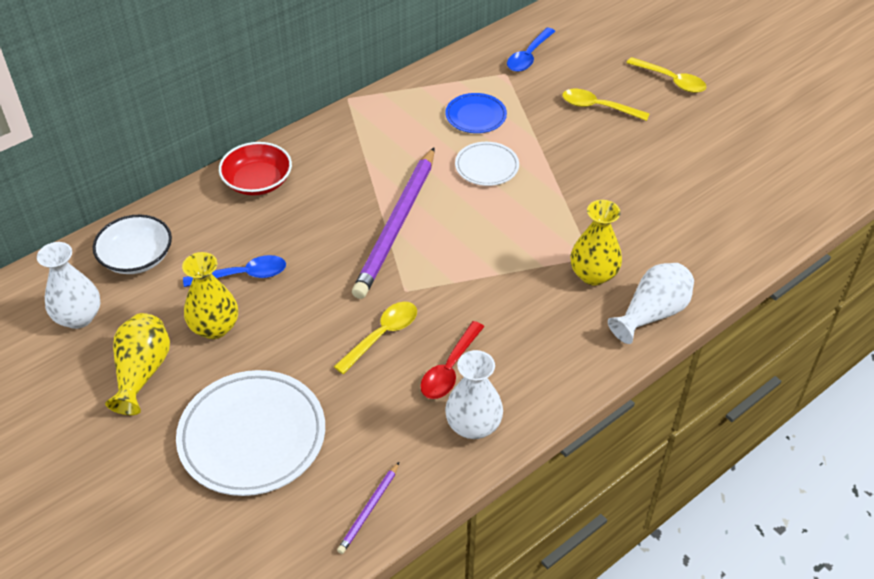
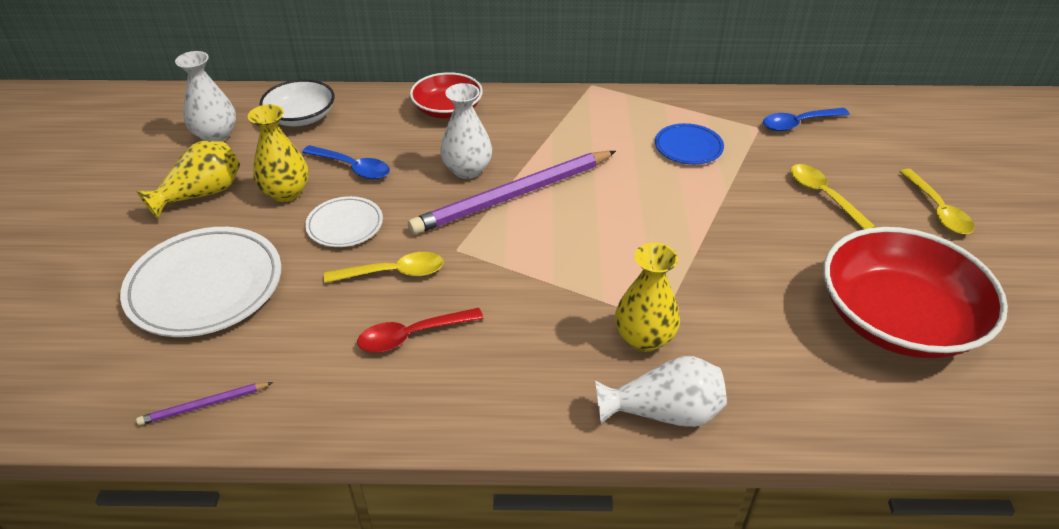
camera: 40 degrees right, 5 degrees down
white vase [445,350,503,439] -> white vase moved to [440,83,492,179]
white plate [455,142,519,186] -> white plate moved to [305,196,383,247]
none -> red bowl [823,227,1008,358]

